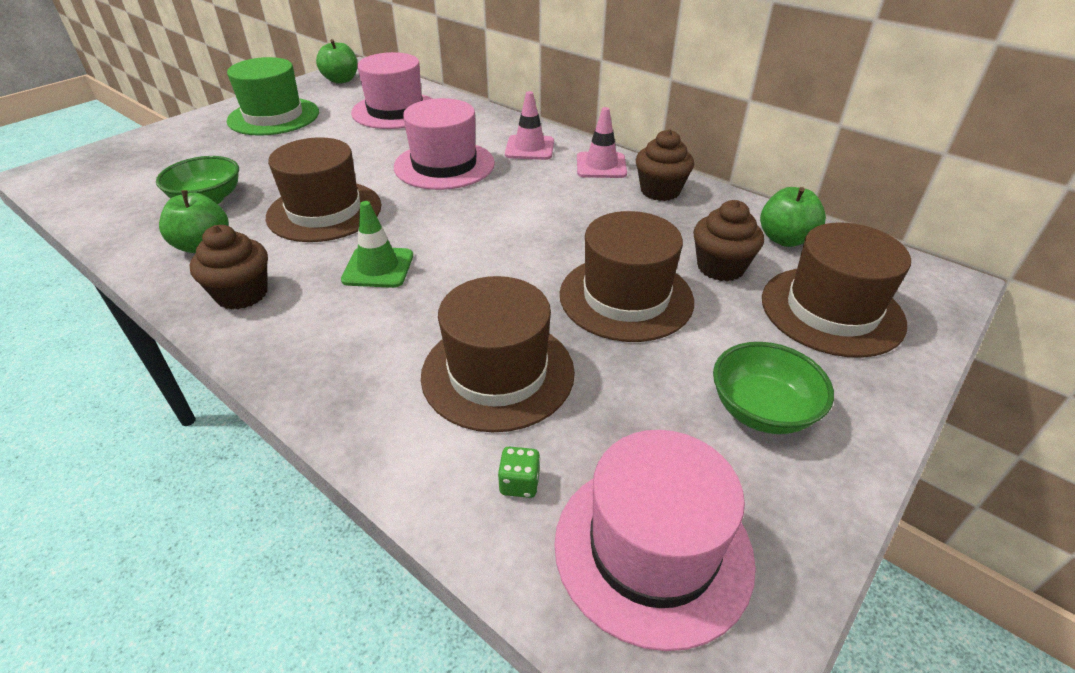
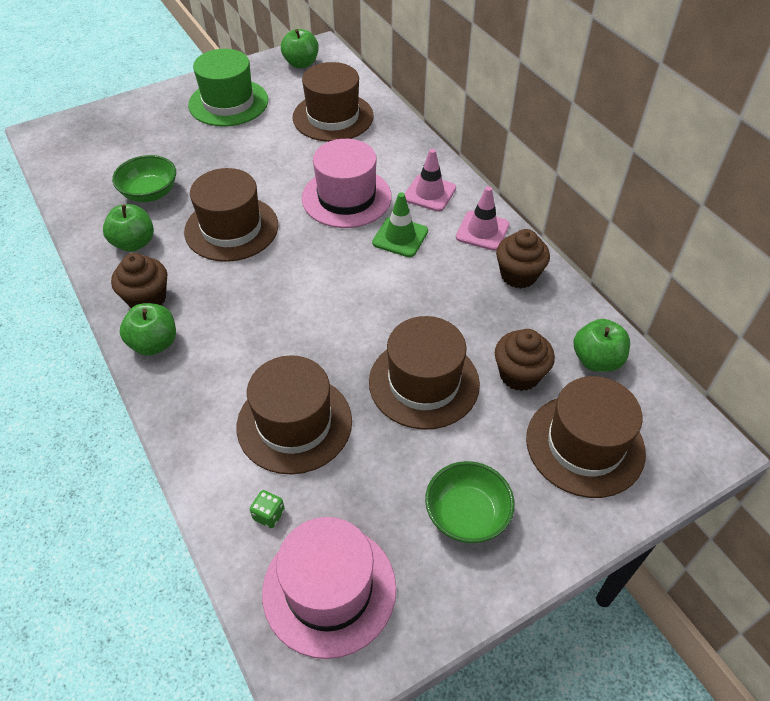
camera: 20 degrees right, 10 degrees up
green traffic cone [341,201,413,288] -> green traffic cone moved to [372,192,428,257]
pink hat [351,52,433,129] -> brown hat [293,62,373,142]
none -> green apple [120,303,176,356]

